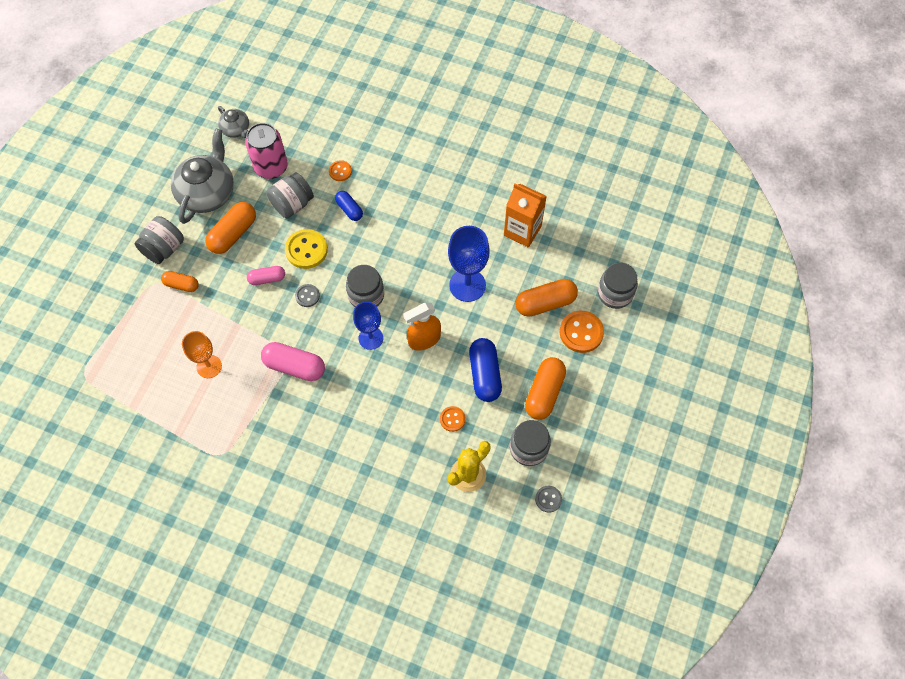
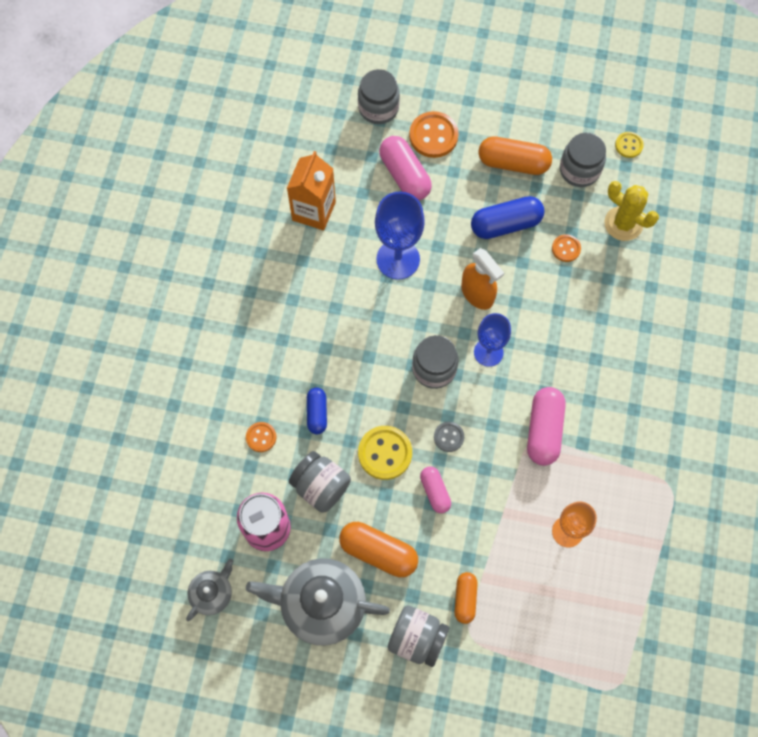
camera: 100 degrees left, 5 degrees up
blue capsule [335,191,363,221] -> blue capsule turned 45 degrees counterclockwise [307,388,327,434]
orange capsule [515,279,578,317] -> pink capsule [379,136,432,200]
grey button [535,486,562,512] -> yellow button [615,132,644,158]

